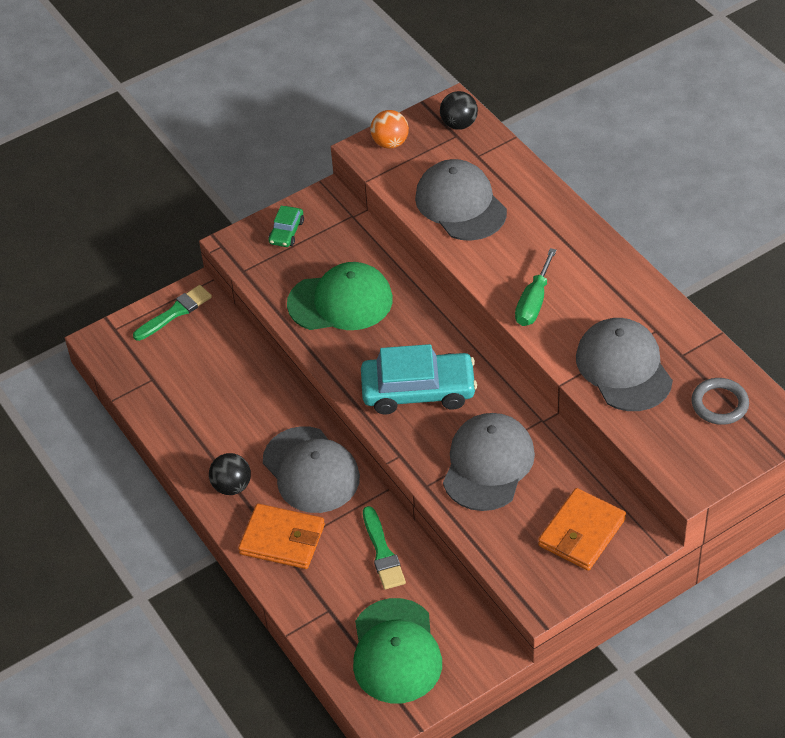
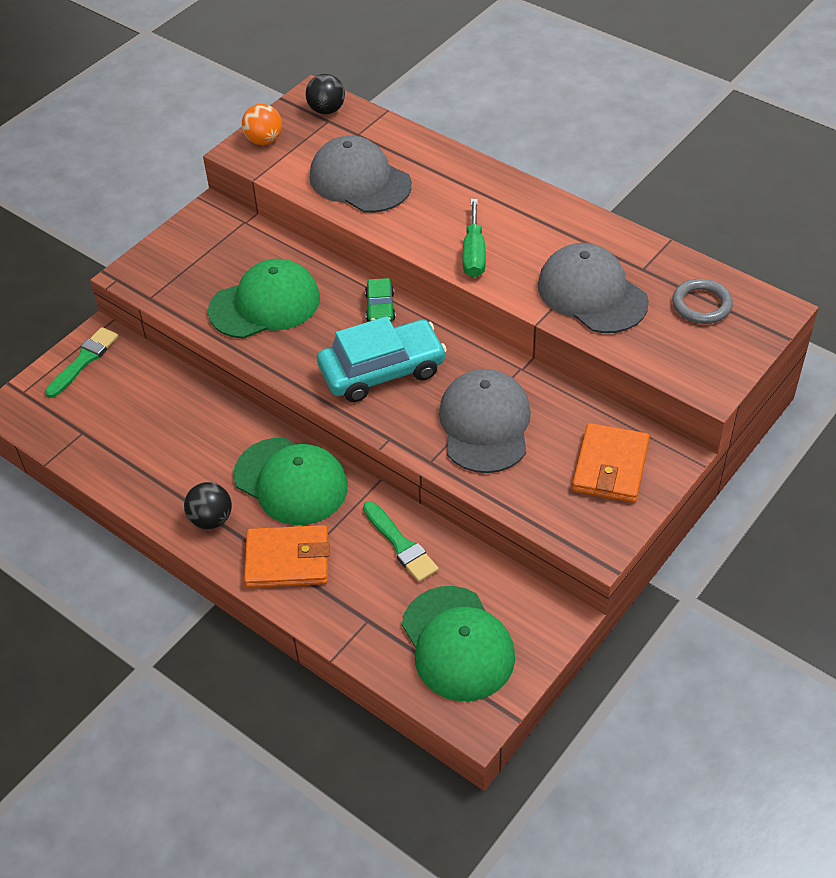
camera: 20 degrees left, 0 degrees up
grey cap [263,426,360,513] -> green cap [234,438,348,525]
green car [268,206,304,247] -> green car moved to [365,278,396,322]

